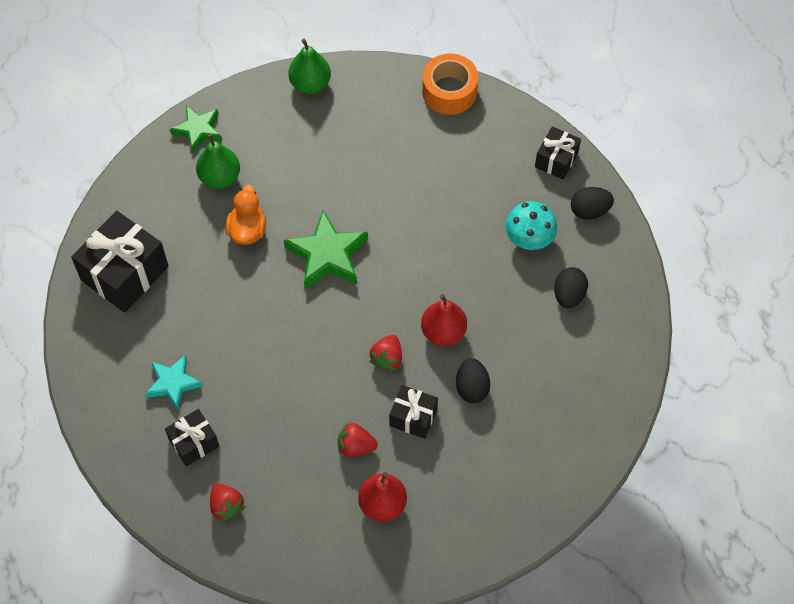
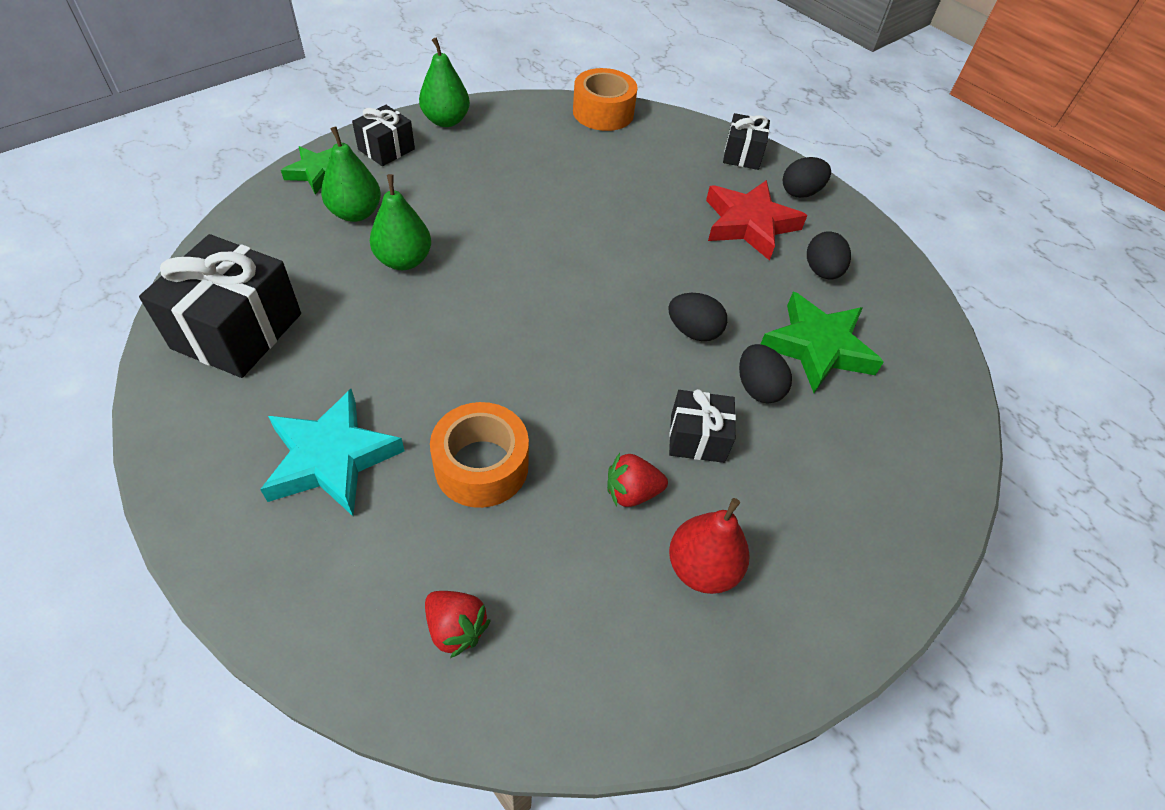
camera: 20 degrees left, 10 degrees down
turquoise star [145,355,203,410] -> turquoise star [260,389,405,516], size x1.55
black gift [165,409,219,467] -> black gift moved to [352,105,415,166]
orange duck [226,185,266,245] -> green pear [370,174,431,270]
green star [284,210,368,289] -> green star moved to [761,292,884,393]
red strawberry [369,335,402,371] -> none
red pear [421,294,467,346] -> black egg [668,293,727,341]
turquoise mushroom [505,201,557,250] -> red star [706,180,808,261]
none -> orange tape [430,402,529,508]

